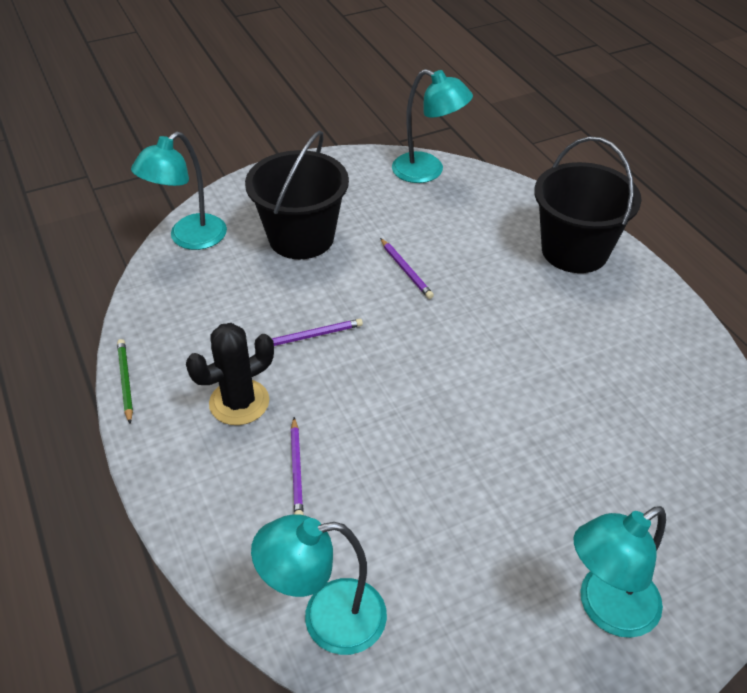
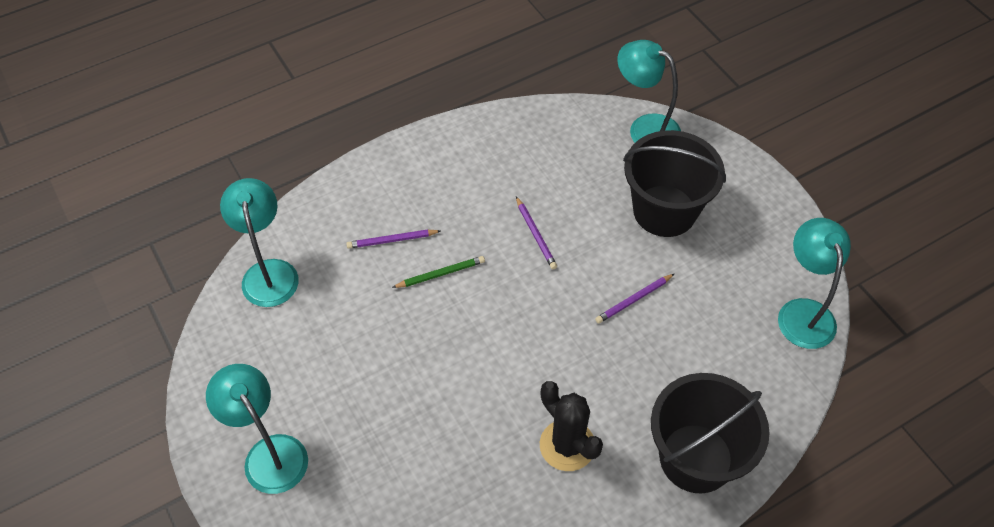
camera: 85 degrees right, 10 degrees up
green pencil [117,339,133,424] -> green pencil moved to [392,256,485,288]
black cactus [186,323,274,425] -> black cactus moved to [540,381,603,471]
turquoise lamp [392,69,473,183] -> turquoise lamp turned 150 degrees clockwise [778,218,851,349]

